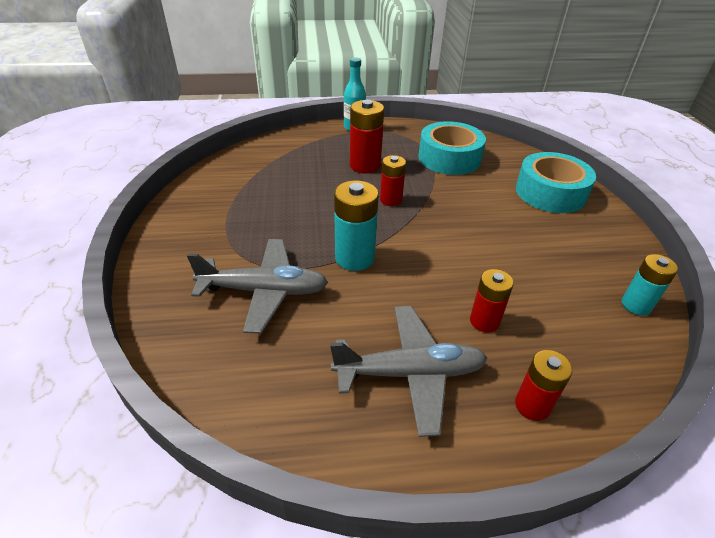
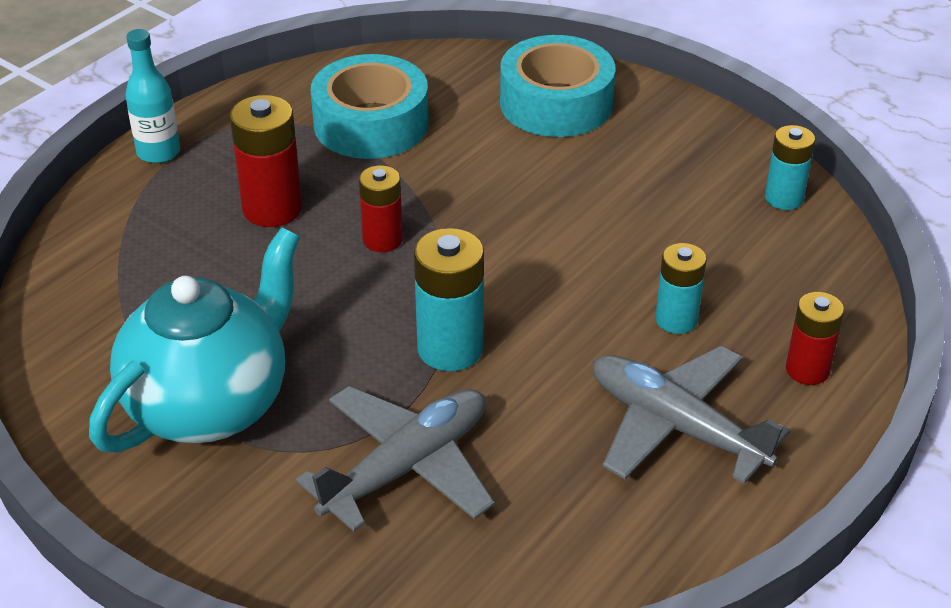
camera: 45 degrees left, 0 degrees up
grey plane [330,306,487,437] -> grey plane turned 90 degrees counterclockwise [593,346,790,484]
red battery [470,269,514,333] -> turquoise battery [655,243,707,334]
none -> turquoise teapot [89,227,300,453]

